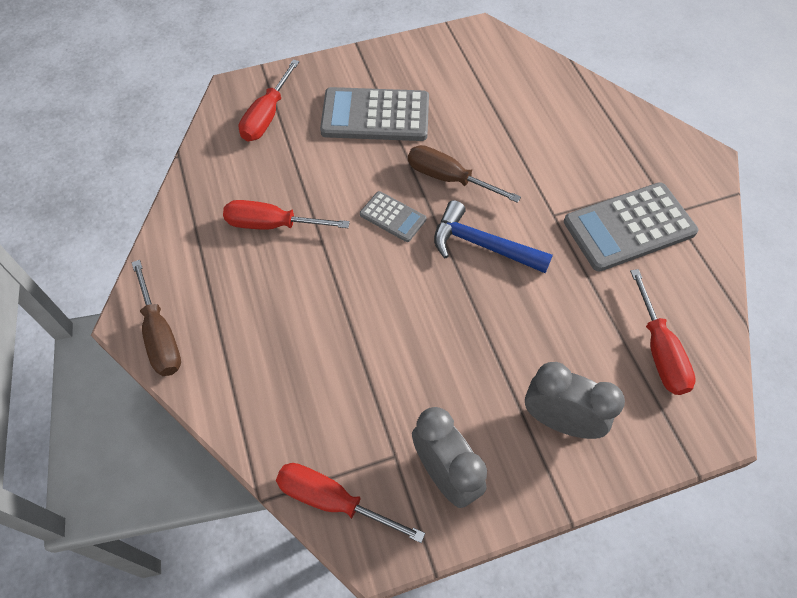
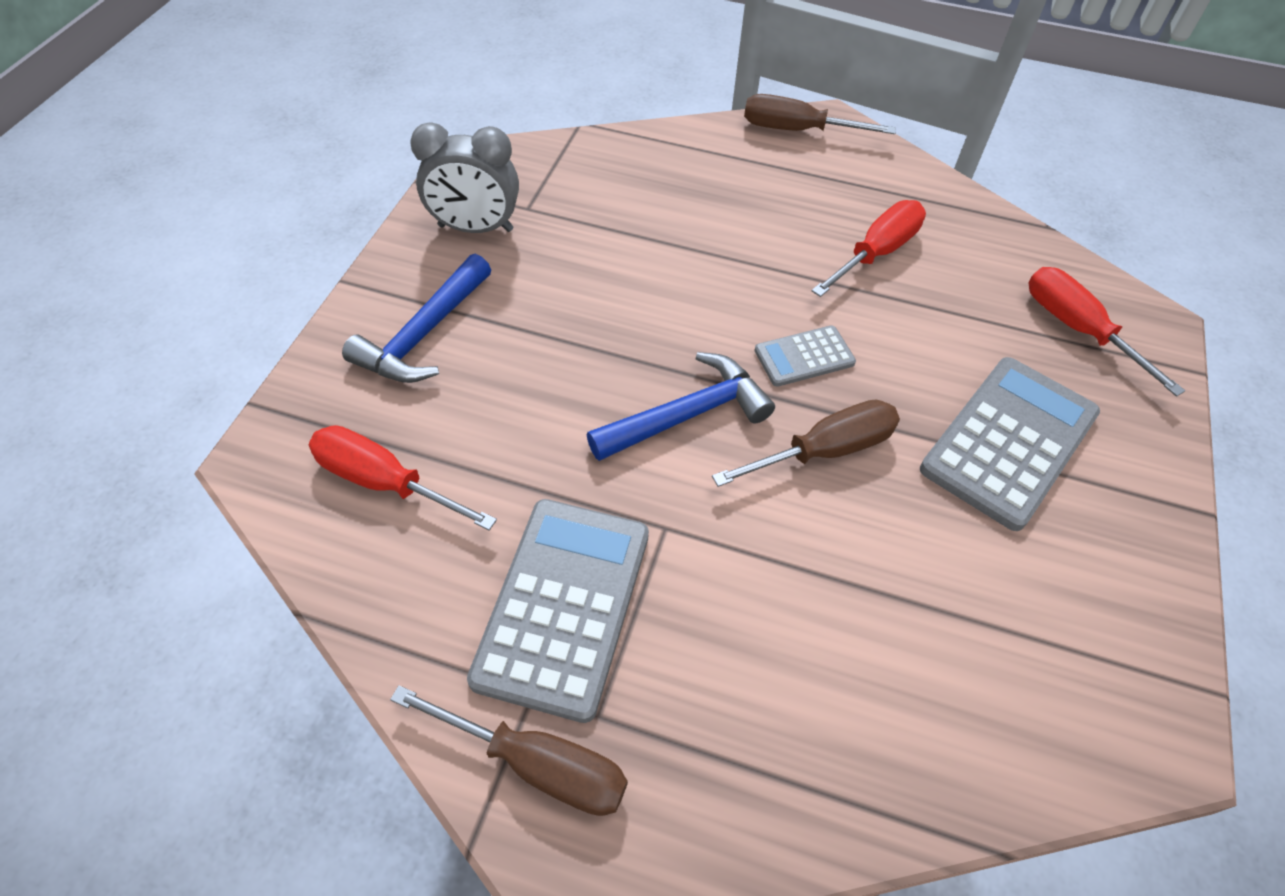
camera: 125 degrees right, 5 degrees down
red screwdriver [276,463,425,543] -> none
grey clock [525,362,625,439] -> blue hammer [342,254,491,383]
none -> brown screwdriver [390,685,628,816]

